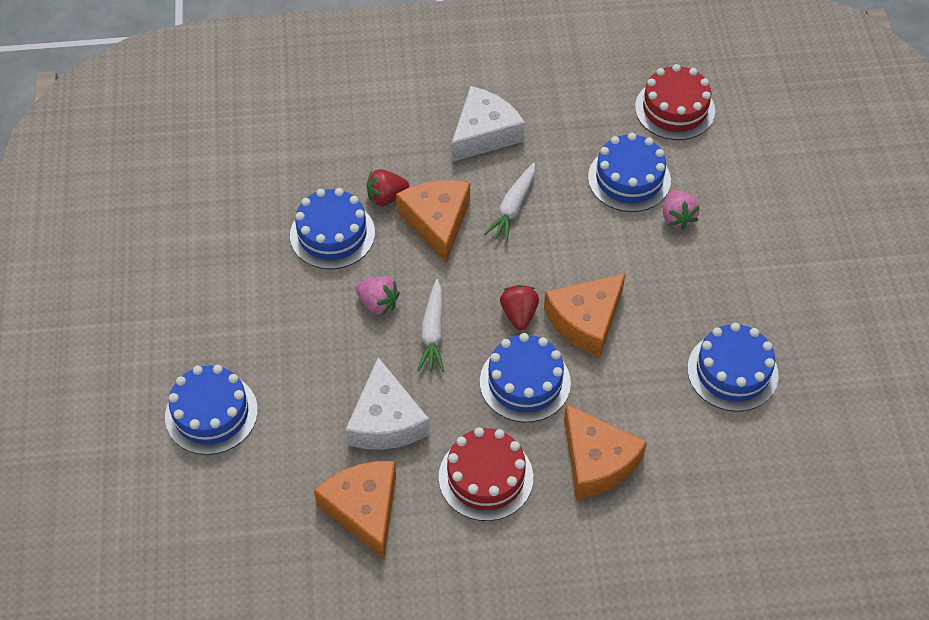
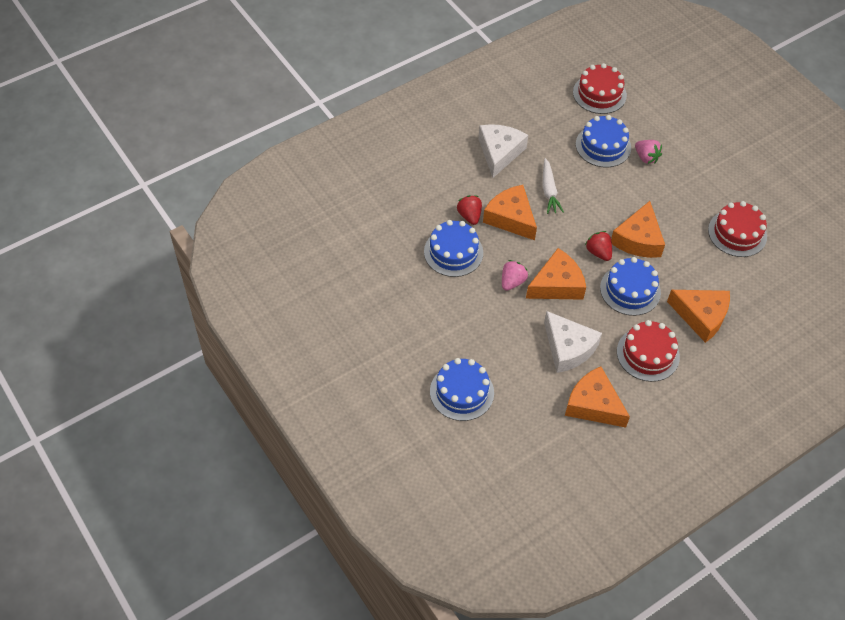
camera: 30 degrees left, 0 degrees up
pink strawberry [356,276,400,315] -> pink strawberry turned 60 degrees counterclockwise [502,260,528,291]
red strawberry [367,169,409,206] -> red strawberry turned 120 degrees clockwise [457,195,482,225]
white carrot [417,279,444,372] -> orange cheese [526,248,586,300]
blue cake [687,323,779,412] -> red cake [708,201,767,257]

